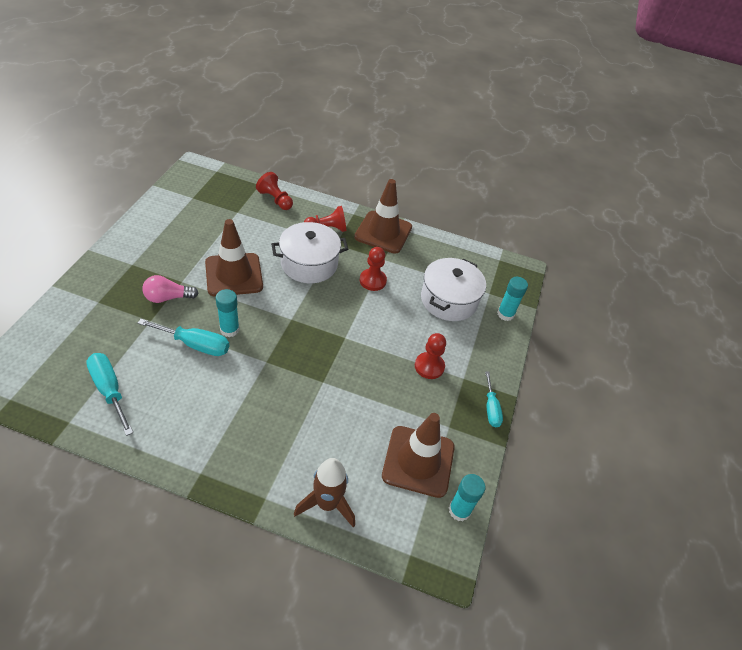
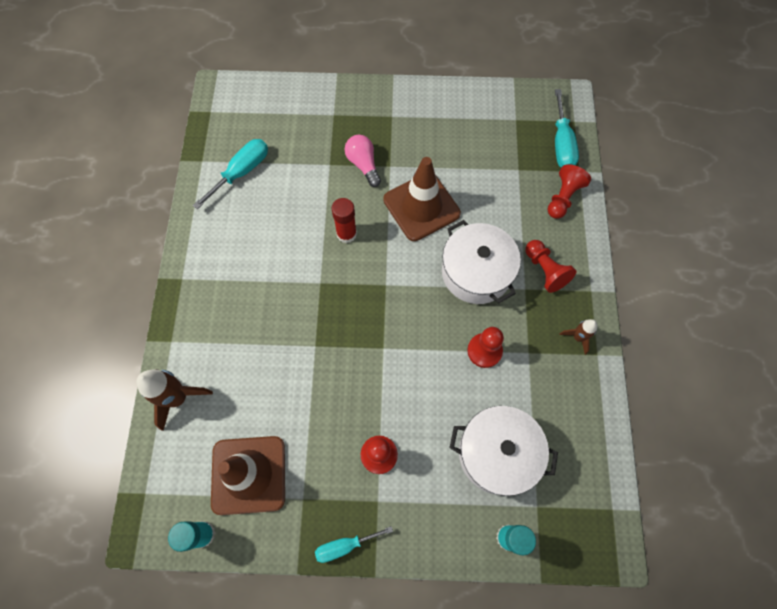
camera: 80 degrees right, 20 degrees up
turquoise screwdriver [138,319,230,356] -> turquoise screwdriver moved to [555,89,579,167]
turquoise glue stick [216,289,240,337] -> red glue stick [332,198,357,243]
brown traffic cone [354,179,412,254] -> brown rocket [559,319,597,355]

